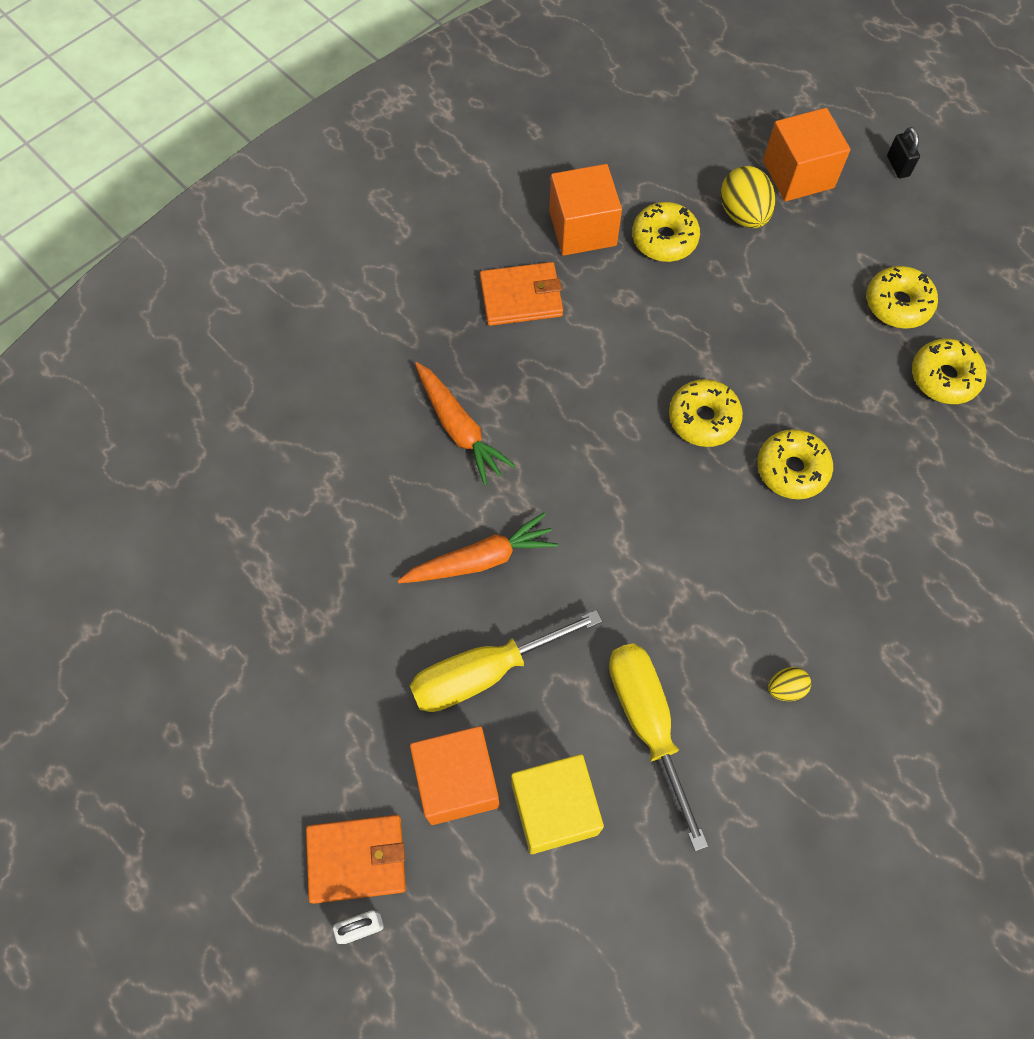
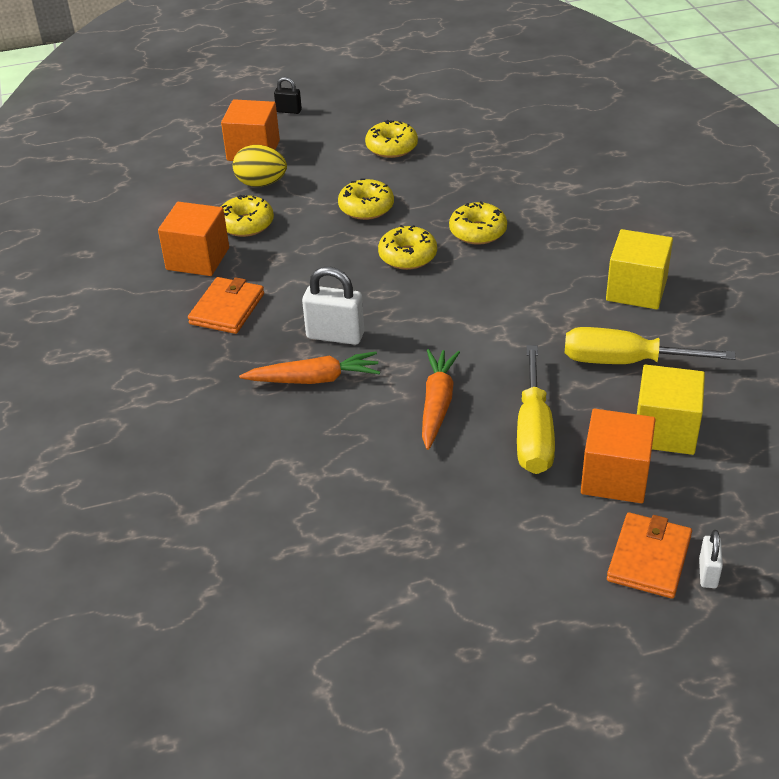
camera: 60 degrees left, 25 degrees down
yellow egg [768,667,811,701] -> yellow cube [606,229,673,310]
yellow donut [912,338,986,404] -> yellow donut moved to [338,179,394,220]
none -> white padlock [302,267,364,345]

